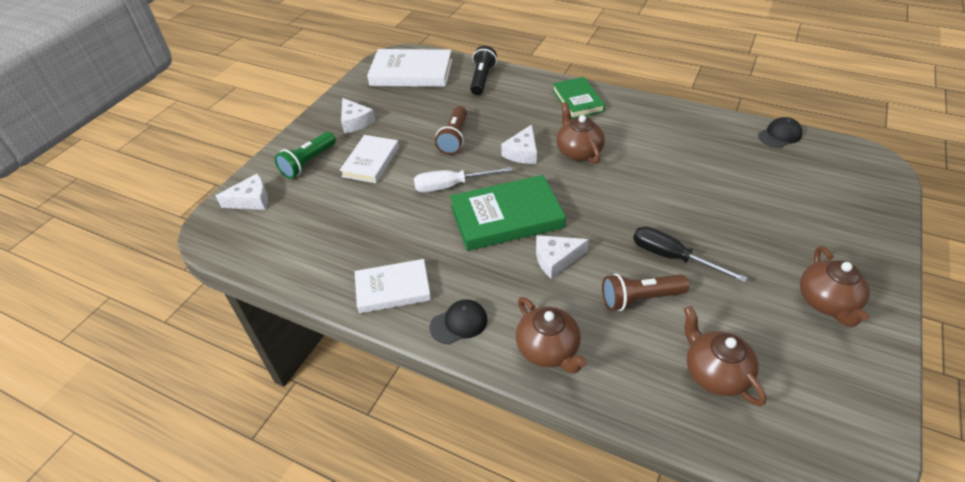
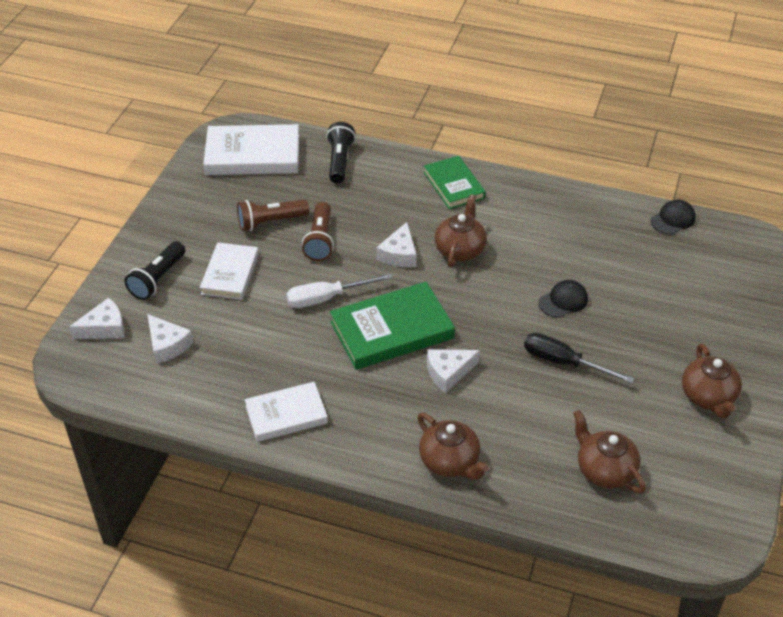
camera: 10 degrees left, 0 degrees up
green flashlight [274,132,336,179] -> black flashlight [125,241,185,300]
white cheese [341,98,375,133] -> white cheese moved to [147,314,193,364]
black cap [430,299,488,344] -> black cap moved to [539,280,588,318]
brown teapot [556,102,605,164] -> brown teapot turned 45 degrees clockwise [435,194,487,267]
brown flashlight [602,273,689,311] -> brown flashlight moved to [237,200,309,231]

